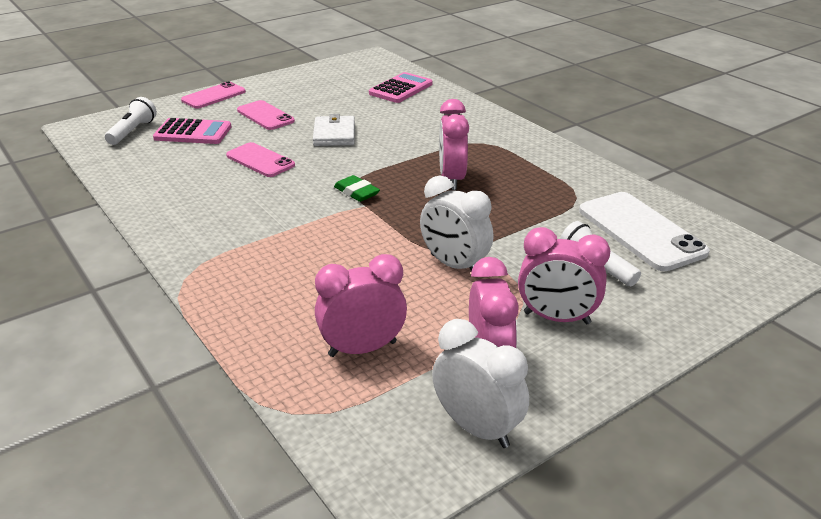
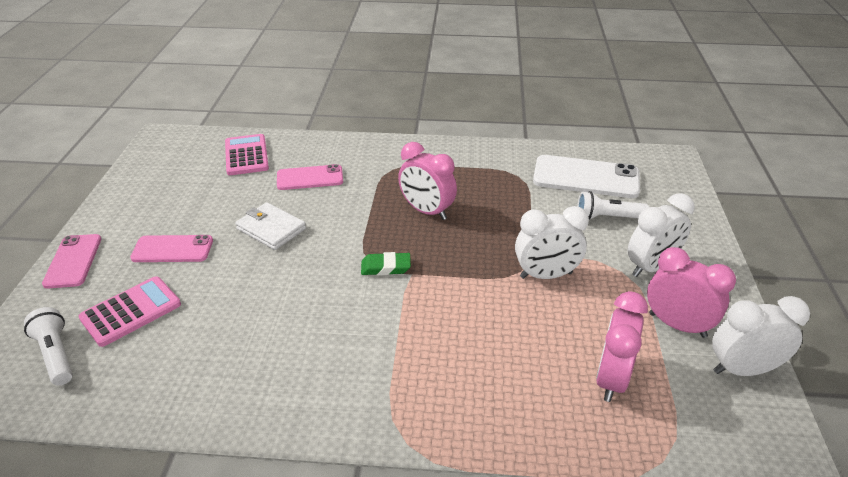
camera: 50 degrees left, 5 degrees up
pink phone [226,142,295,177] -> pink phone moved to [277,164,343,190]
pink clock [518,227,610,324] -> white clock [628,193,695,277]

